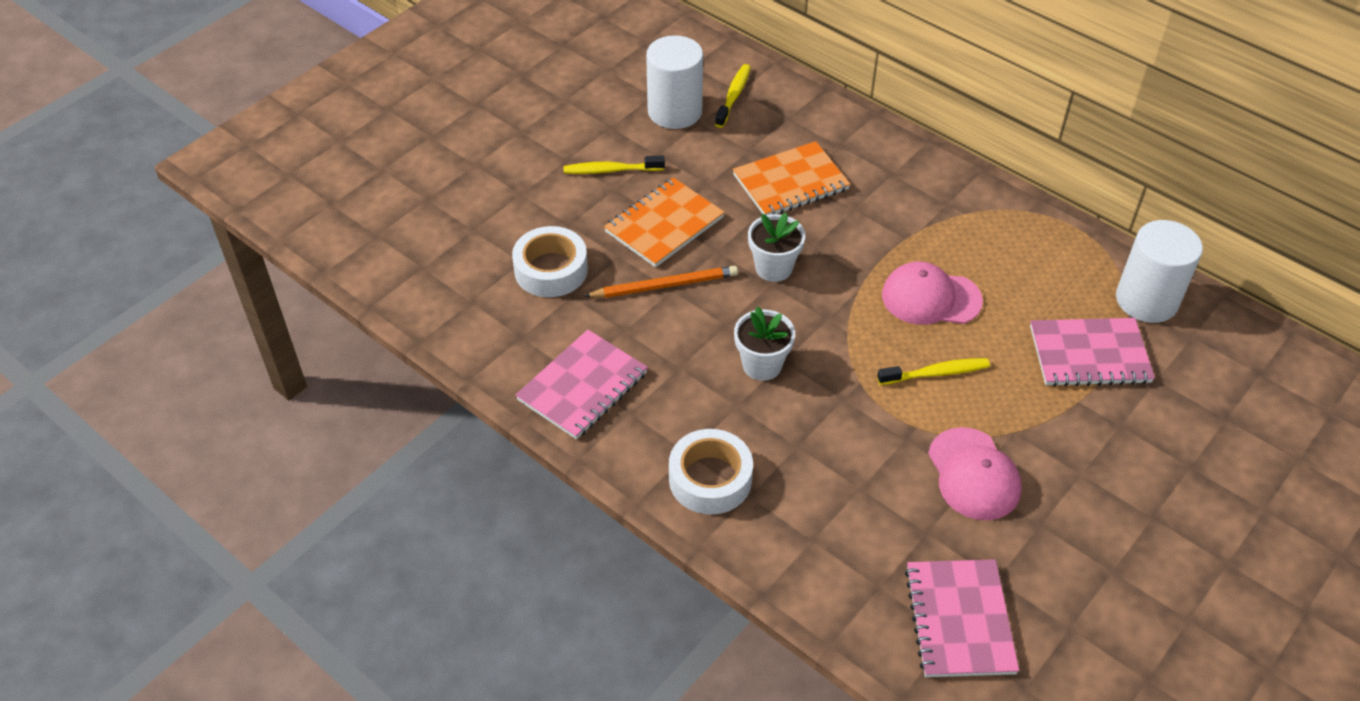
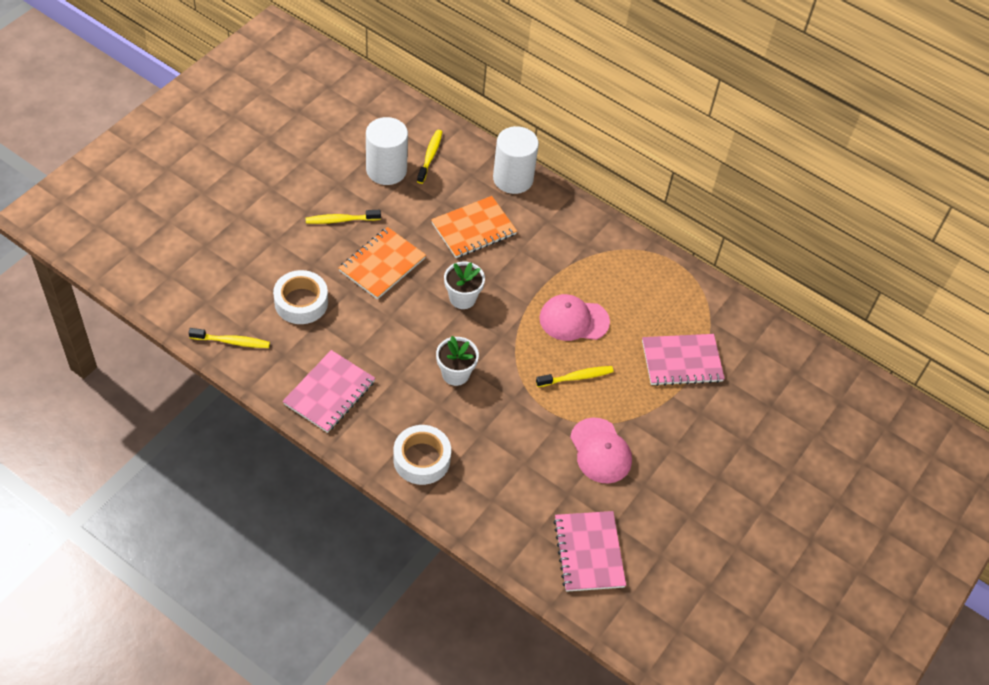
camera: 10 degrees left, 5 degrees up
orange pencil [584,266,738,298] -> none
white cylinder [1116,220,1203,323] -> white cylinder moved to [493,126,539,194]
none -> yellow toothbrush [188,328,270,348]

